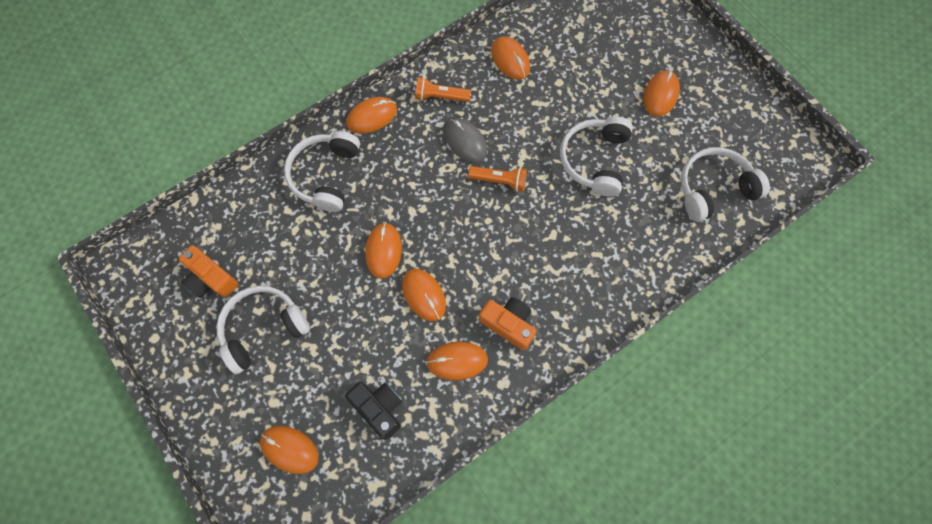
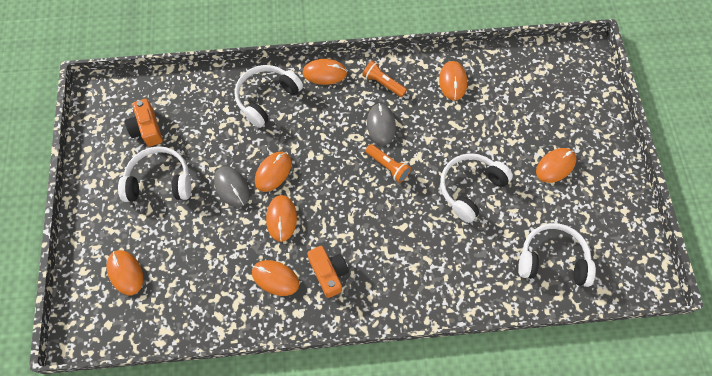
camera: 30 degrees right, 5 degrees down
black camera [345,382,402,440] -> none
none -> grey mouse [214,166,250,207]

